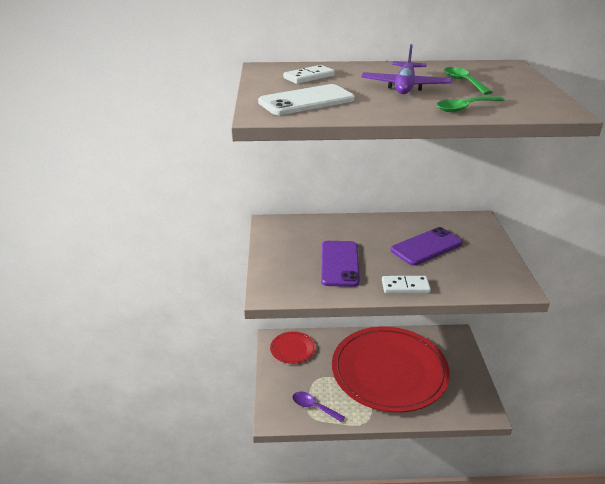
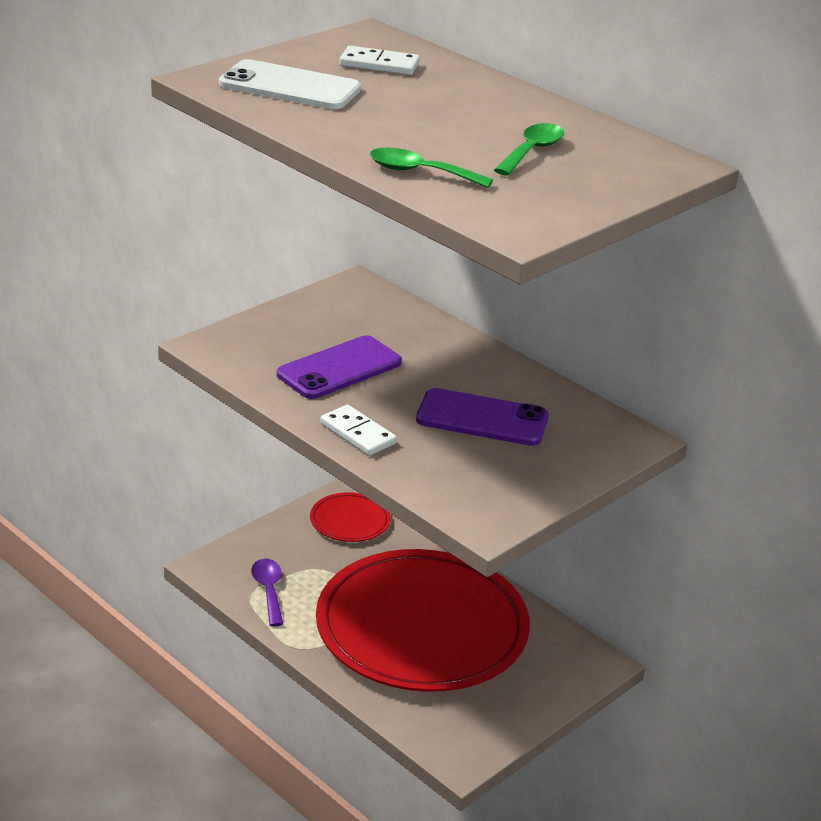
camera: 45 degrees right, 0 degrees up
purple plane [361,44,452,94] -> none

